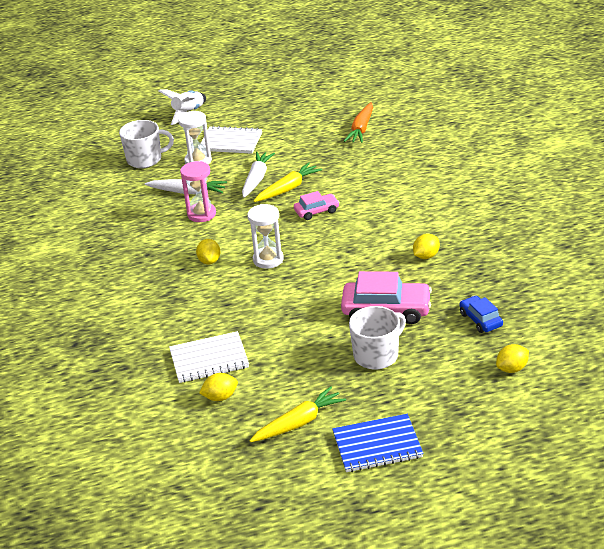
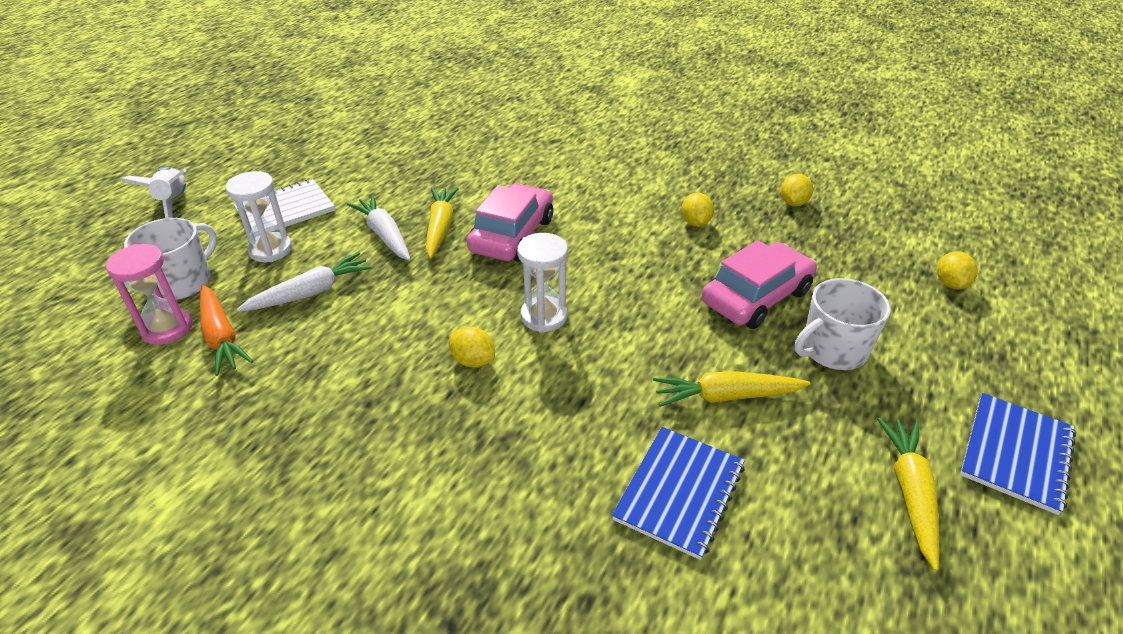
camera: 50 degrees left, 5 degrees up
white notebook [169,331,249,383] -> blue notebook [612,427,745,560]
pink hourglass [180,161,216,222] -> pink hourglass moved to [106,244,192,345]
yellow lemon [199,373,238,401] -> yellow lemon moved to [781,174,813,206]
pink car [294,191,339,220] -> pink car [467,184,553,262], size x1.79
orange carrot [344,102,373,143] -> orange carrot moved to [200,285,253,376]
white mug [349,306,406,369] -> white mug turned 120 degrees counterclockwise [794,278,891,370]
blue car [459,296,503,333] -> none
none -> yellow carrot [653,371,811,407]

